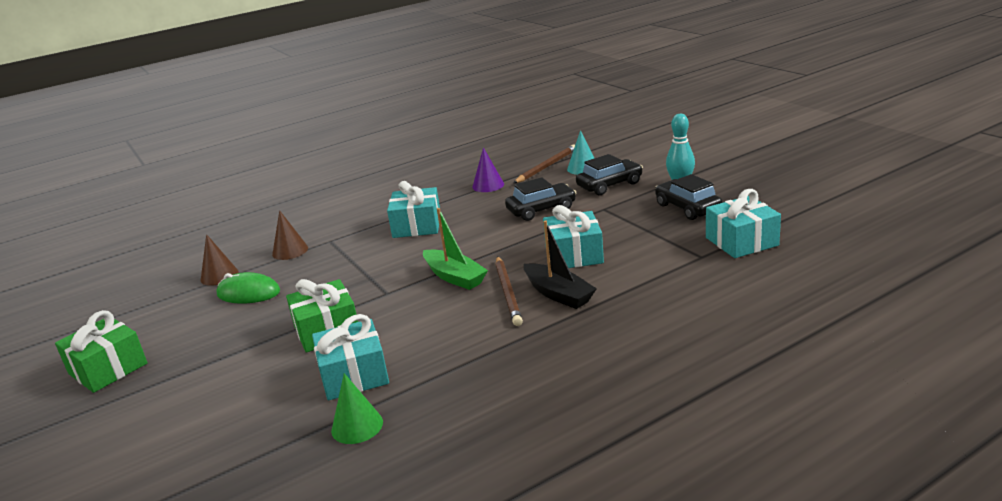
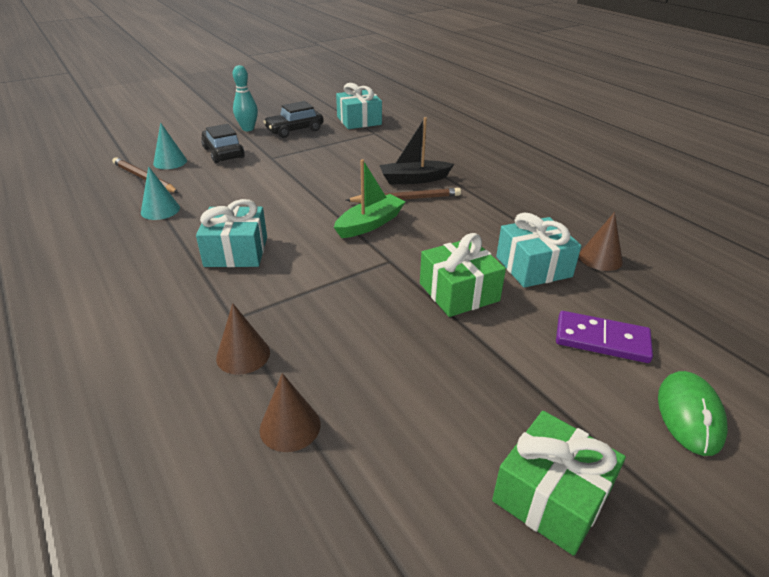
camera: 95 degrees left, 10 degrees up
green mouse [216,272,280,304] -> green mouse moved to [658,371,728,456]
green cone [331,373,383,444] -> brown cone [579,212,623,271]
purple cone [472,147,504,192] -> turquoise cone [141,166,180,220]
black car [505,177,577,221] -> none
black boat [524,220,597,309] -> black boat turned 150 degrees counterclockwise [379,117,454,184]
turquoise gift [543,205,604,268] -> none
none -> purple domino [556,311,653,363]

